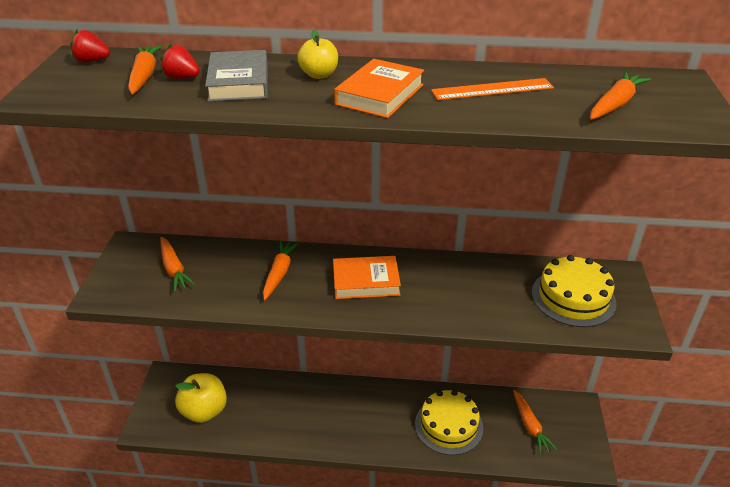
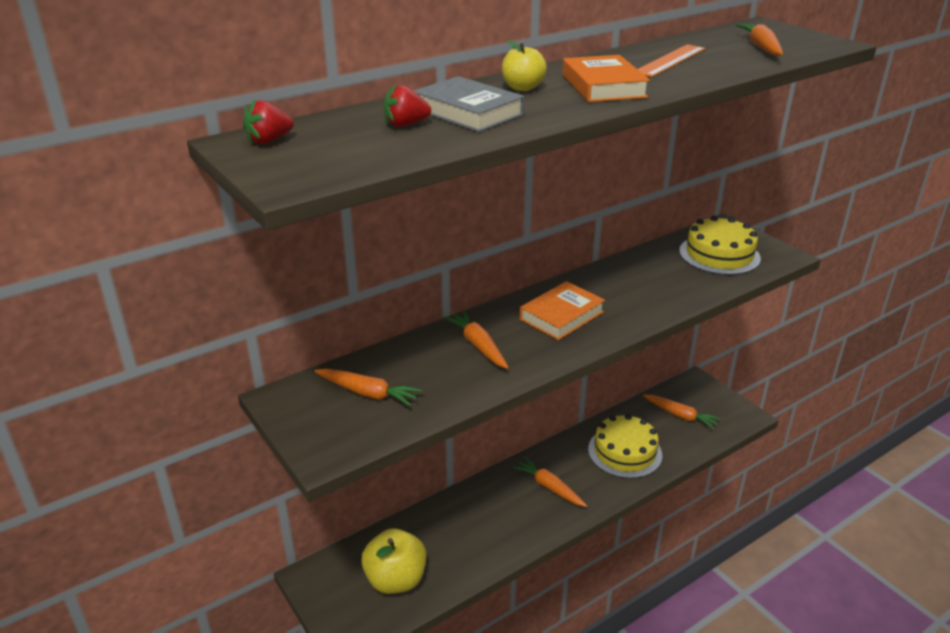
camera: 40 degrees left, 5 degrees down
orange carrot [128,45,162,94] -> orange carrot moved to [513,457,587,507]

